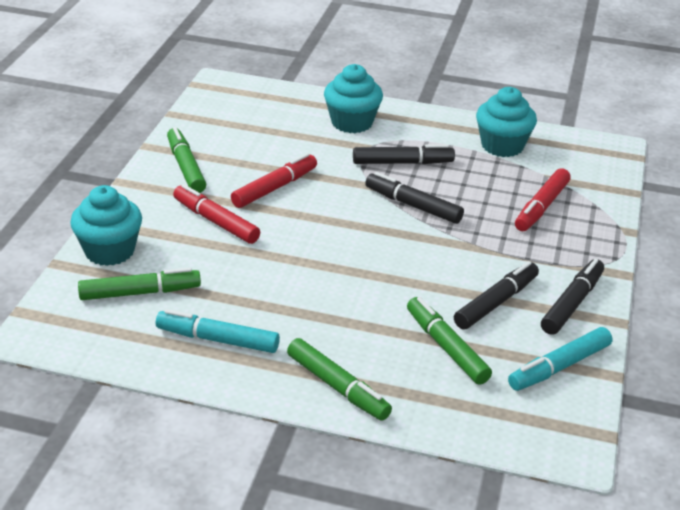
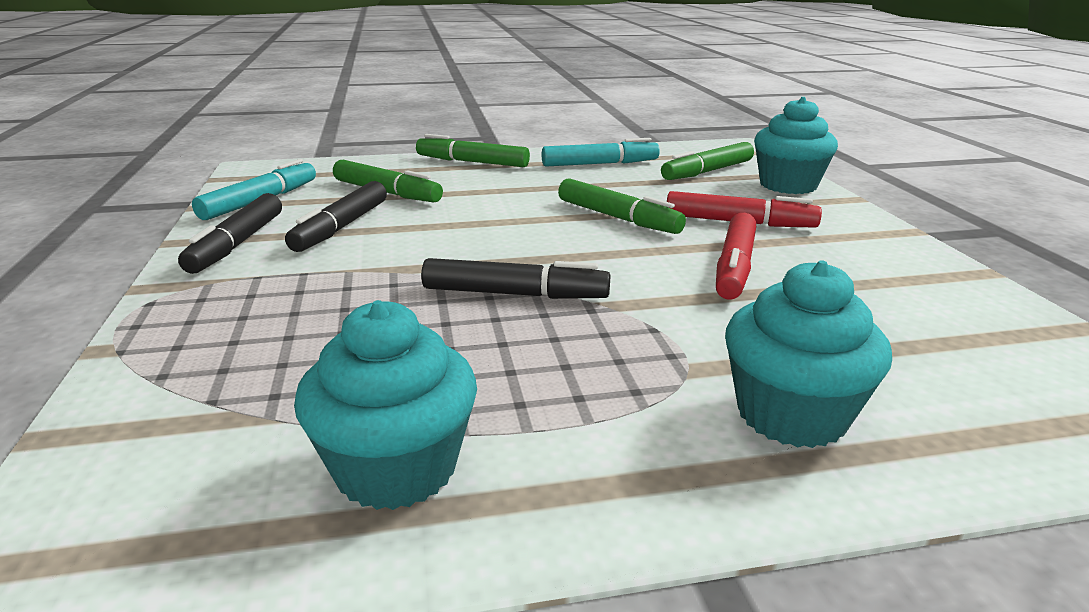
camera: 155 degrees right, 10 degrees down
green marker [167,127,206,193] -> green marker moved to [558,179,686,234]
black marker [353,144,455,164] -> none
red marker [515,168,571,231] -> none

